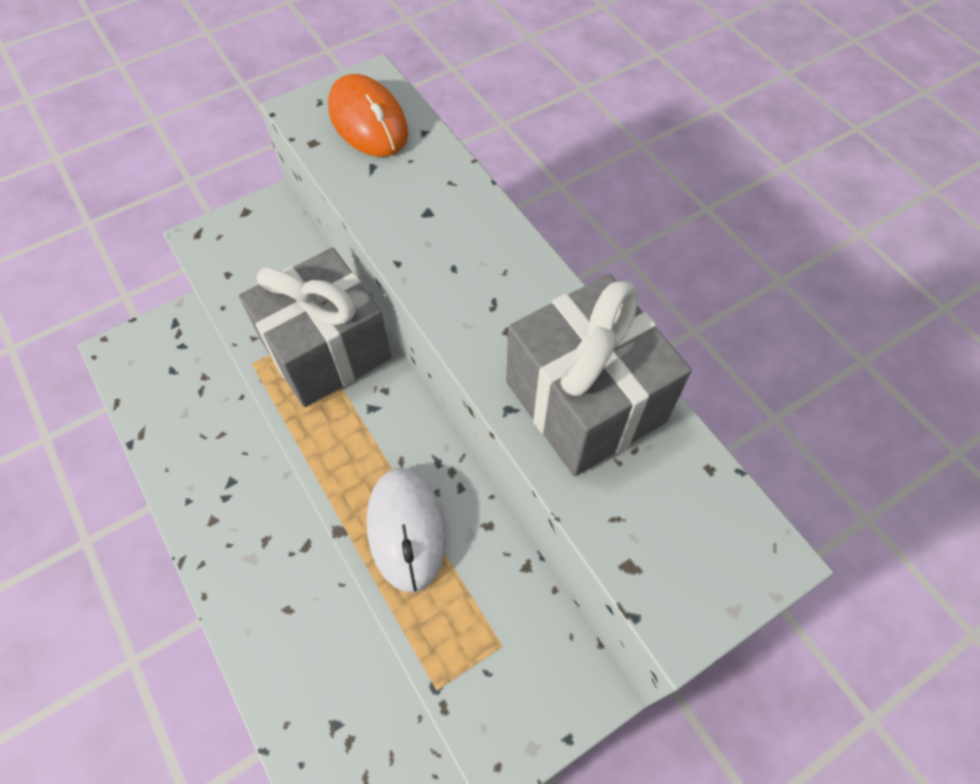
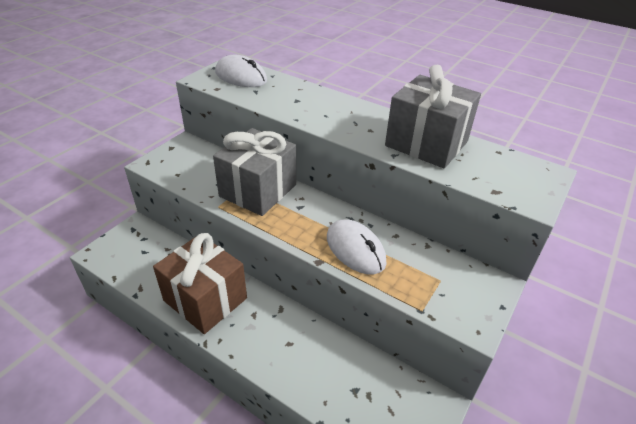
camera: 25 degrees left, 20 degrees down
orange mouse [328,74,408,157] -> white mouse [215,55,267,87]
none -> brown gift [153,233,247,334]

